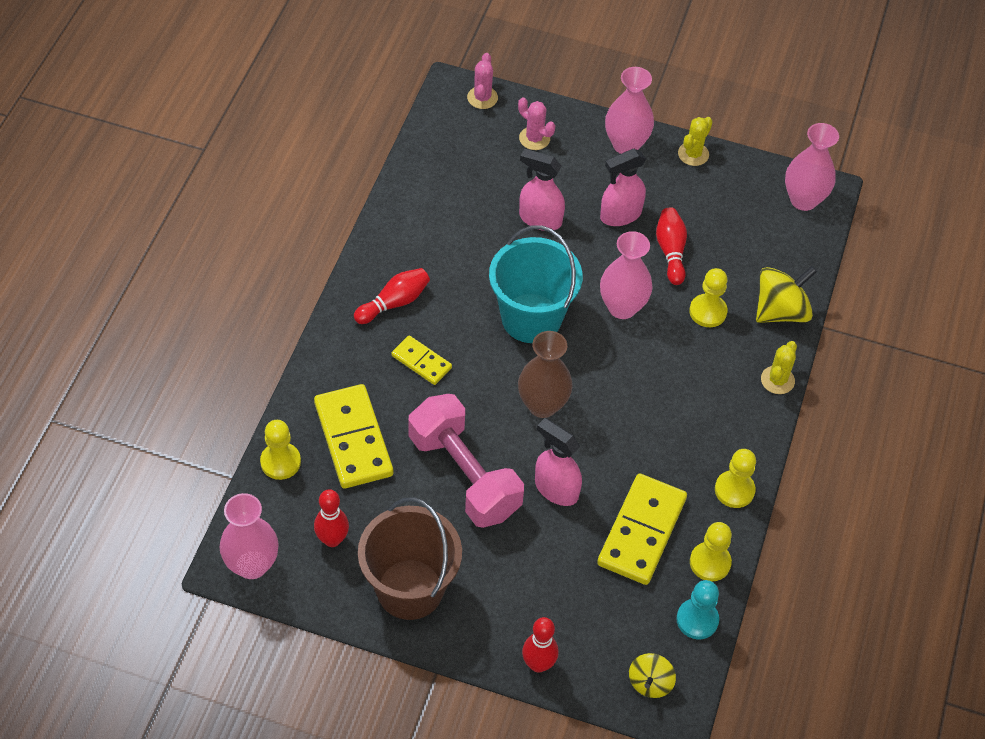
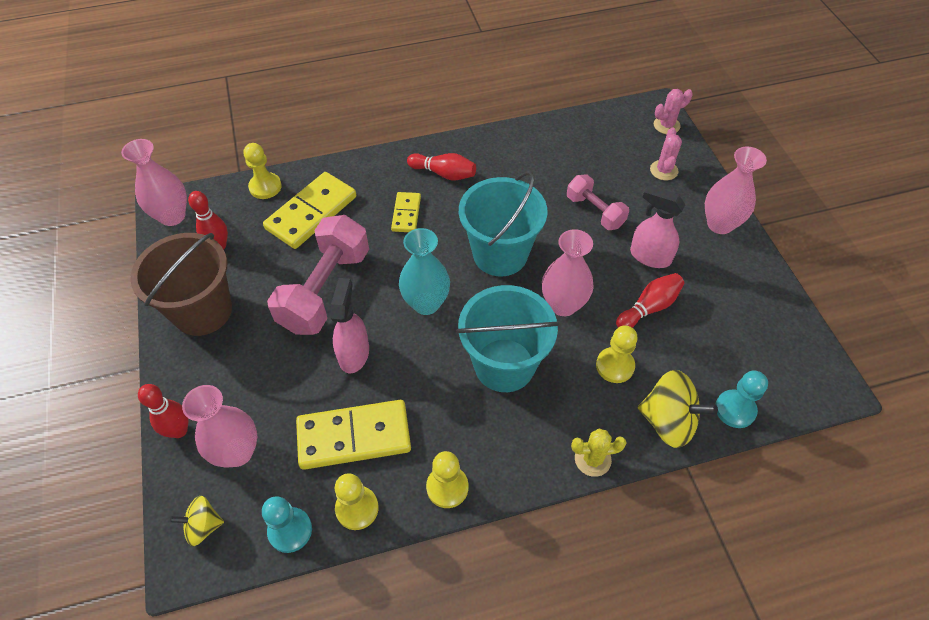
camera: 60 degrees right, 0 degrees up
brown vase [518,331,573,418] -> turquoise vase [399,228,450,315]
pink spray bottle [519,149,565,231] -> pink dumbbell [567,174,629,230]
yellow cactus [678,117,713,166] -> none
pink vase [785,123,839,211] -> pink vase moved to [182,385,257,467]
none -> turquoise bucket [456,285,560,392]
none -> turquoise pawn [715,370,768,428]

